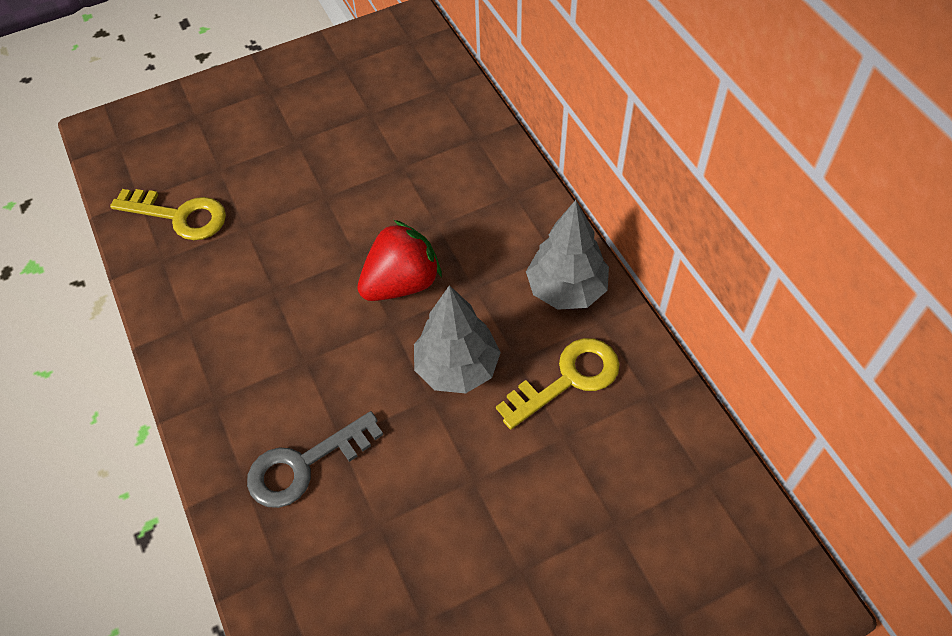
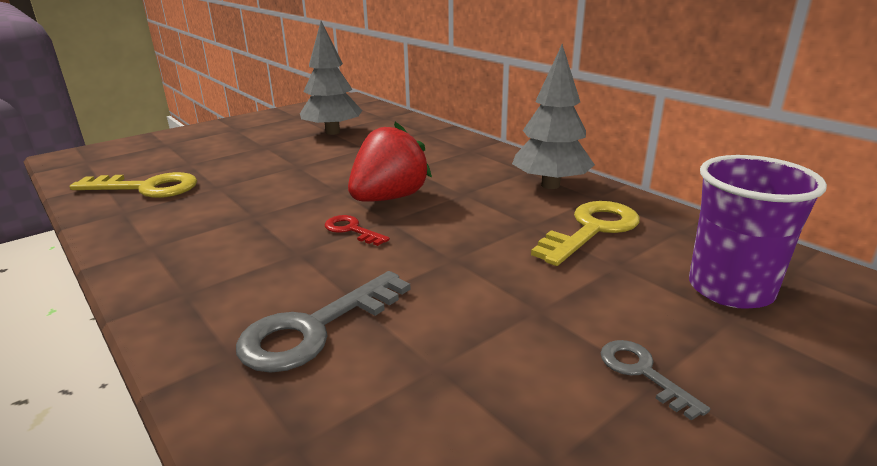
camera: 15 degrees left, 30 degrees down
grey tree [414,285,501,394] -> grey tree moved to [300,21,363,135]
none -> red key [325,215,390,246]
none -> grey key [601,340,710,421]
none -> purple cup [689,155,827,309]

